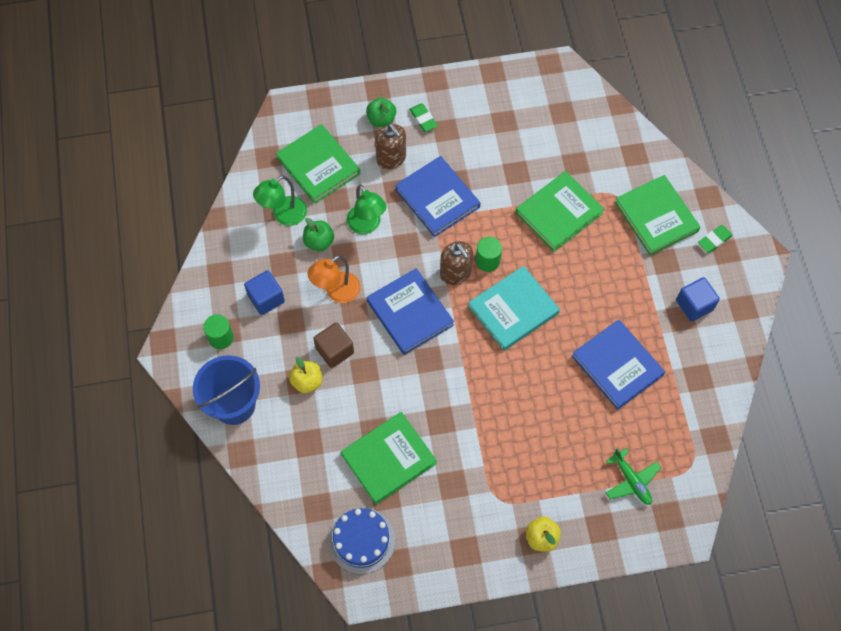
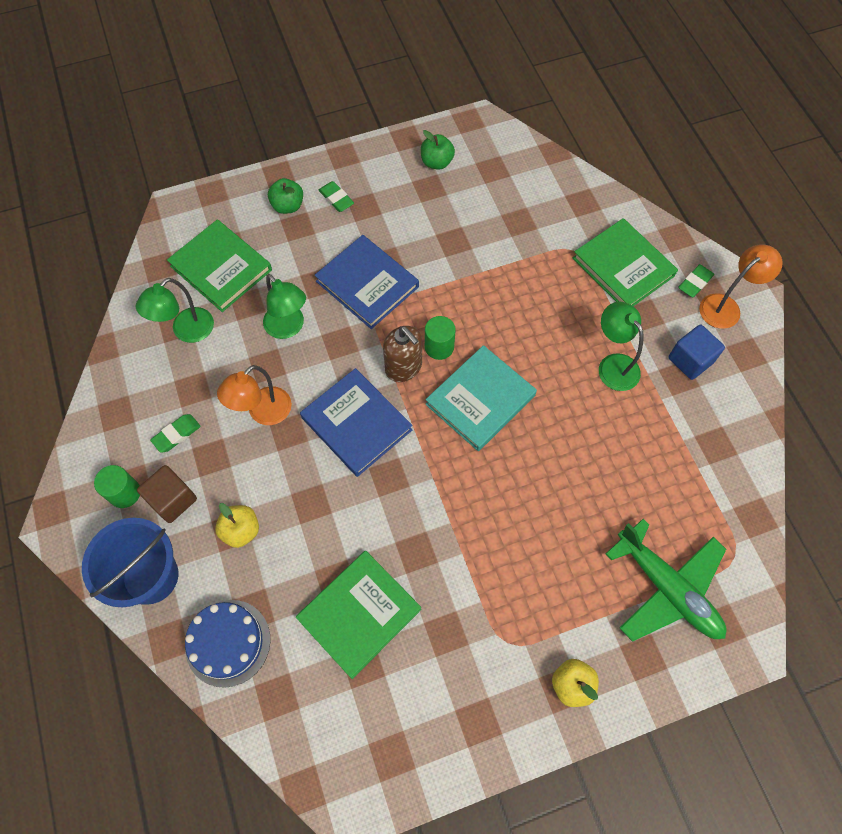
camera: 10 degrees left, 0 degrees up
blue cube [244,270,285,315] -> green eraser [150,414,201,453]
green apple [303,218,334,251] -> green apple moved to [421,130,455,170]
brown cube [313,322,354,368] -> brown cube moved to [137,465,197,523]
blue cake [329,508,395,574] -> blue cake moved to [185,600,271,688]
brown soap dispenser [375,123,406,170] -> none
green book [516,171,604,252] -> none
blue book [572,319,665,410] -> none
green plane [606,448,661,505] -> green plane [606,519,727,642], size x1.74
none -> green lamp [599,302,644,391]
none -> orange lamp [699,244,783,329]

